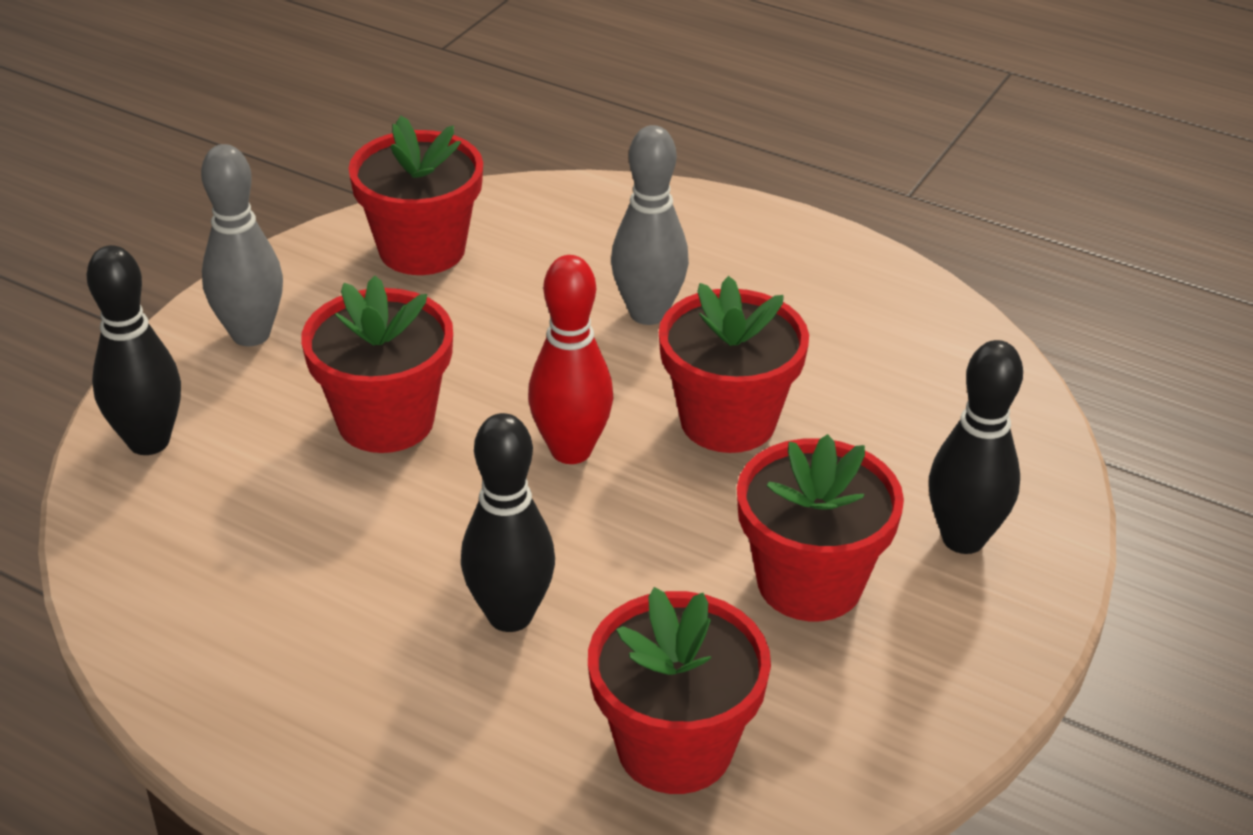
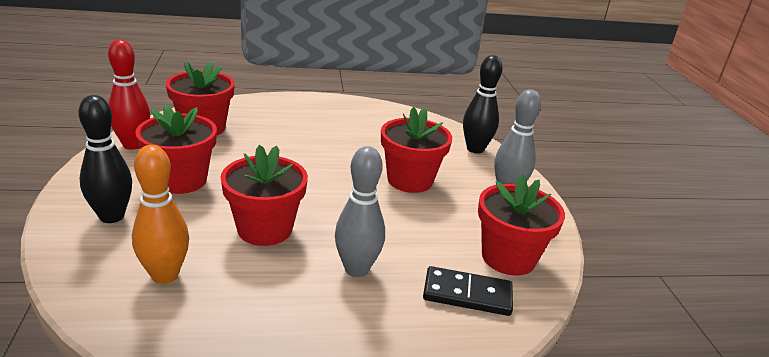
camera: 140 degrees right, 10 degrees down
black bowling pin [461,413,555,632] -> none
red bowling pin [528,255,614,464] -> red bowling pin moved to [108,39,150,150]
none -> orange bowling pin [132,145,189,284]
none -> black domino [423,266,513,316]

